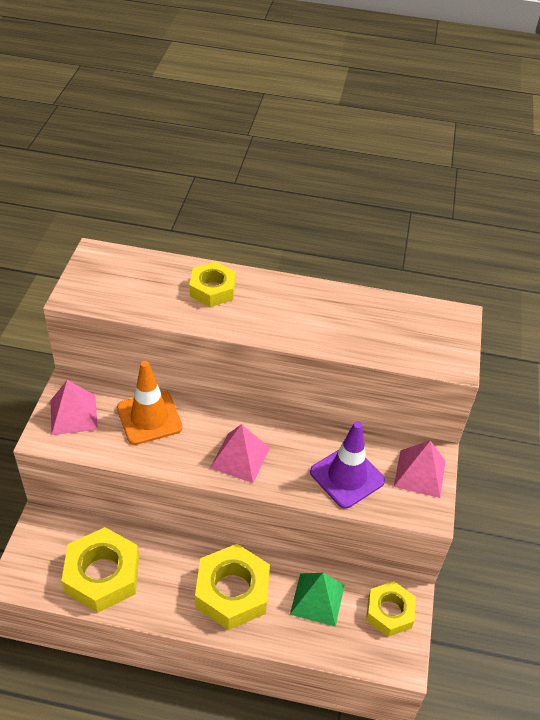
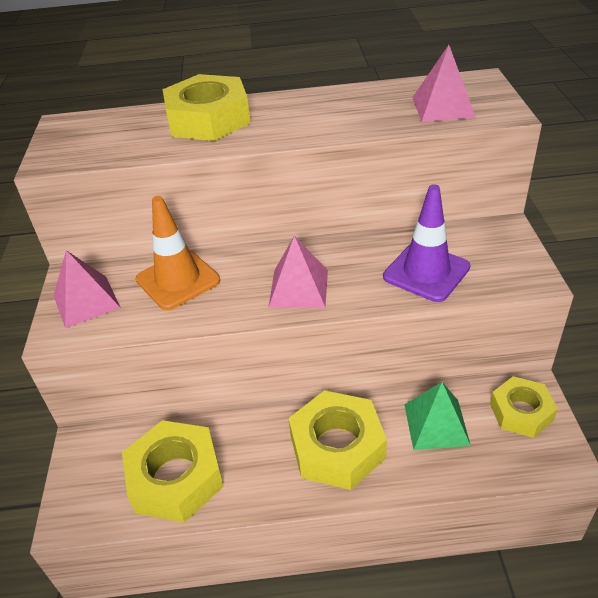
camera: 10 degrees left, 5 degrees down
yellow nut [189,262,236,307] -> yellow nut [162,74,251,141], size x1.55
pink pyramid [394,440,445,498] -> pink pyramid moved to [412,45,476,122]

